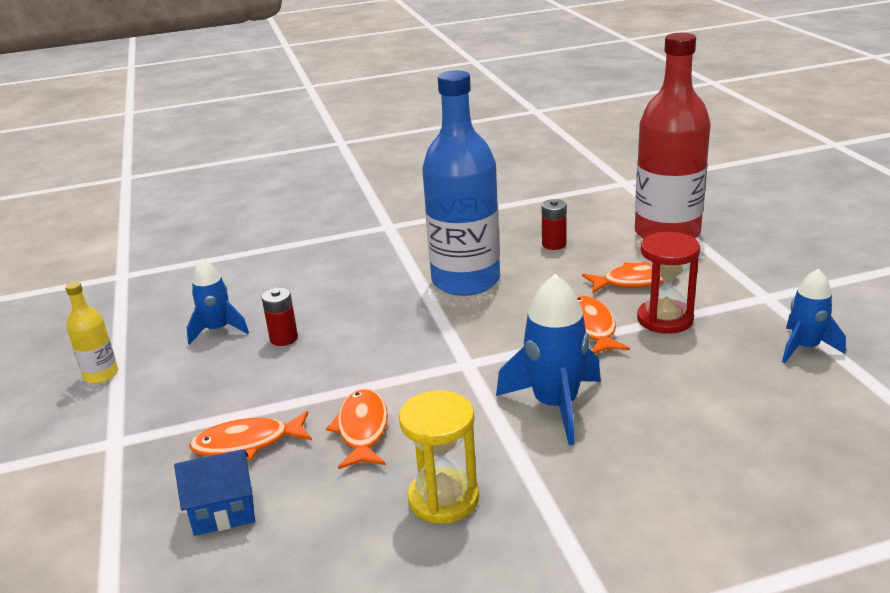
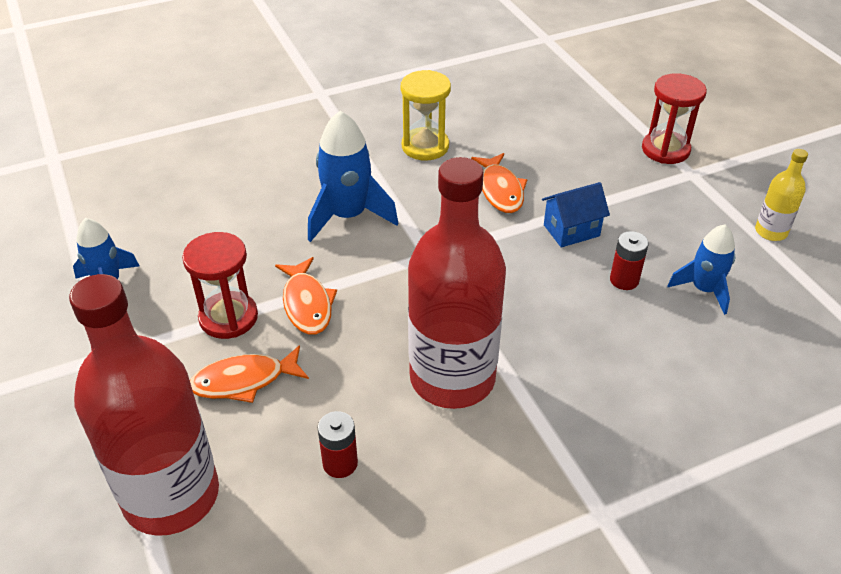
camera: 170 degrees right, 15 degrees up
blue house [174,449,255,536] -> blue house moved to [542,182,610,247]
orange fish [189,411,312,460] -> none
blue bottle [422,70,500,296] -> red bottle [408,157,506,409]
none -> red hourglass [642,73,707,164]

